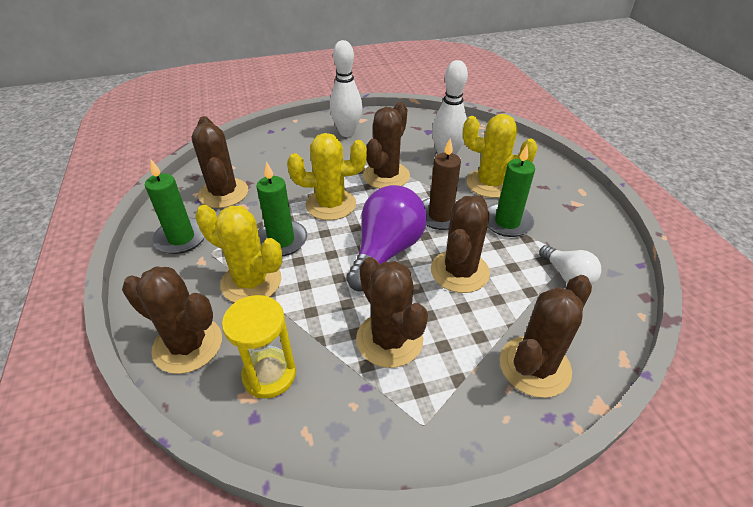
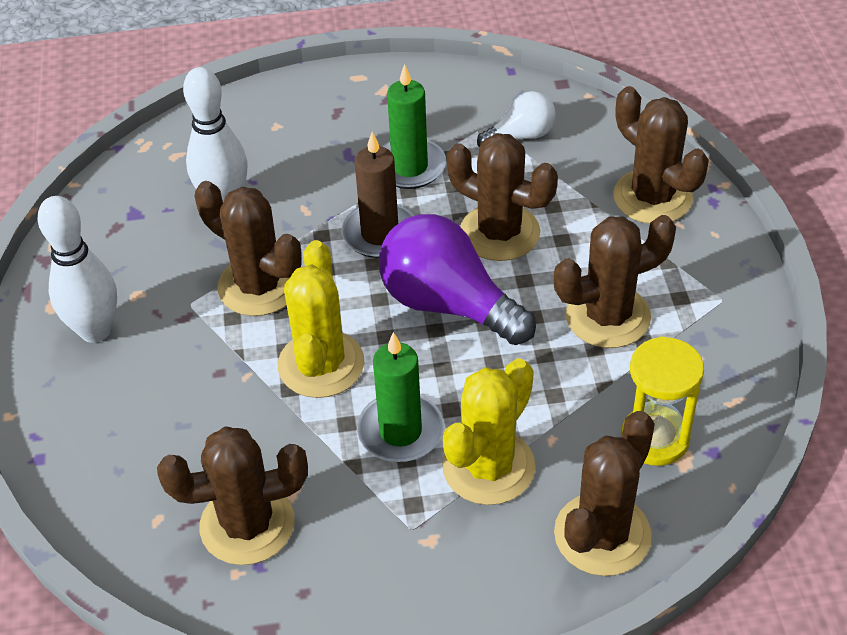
camera: 80 degrees left, 5 degrees up
green candle [145,160,205,254] -> none
yellow cactus [463,114,538,198] -> none

